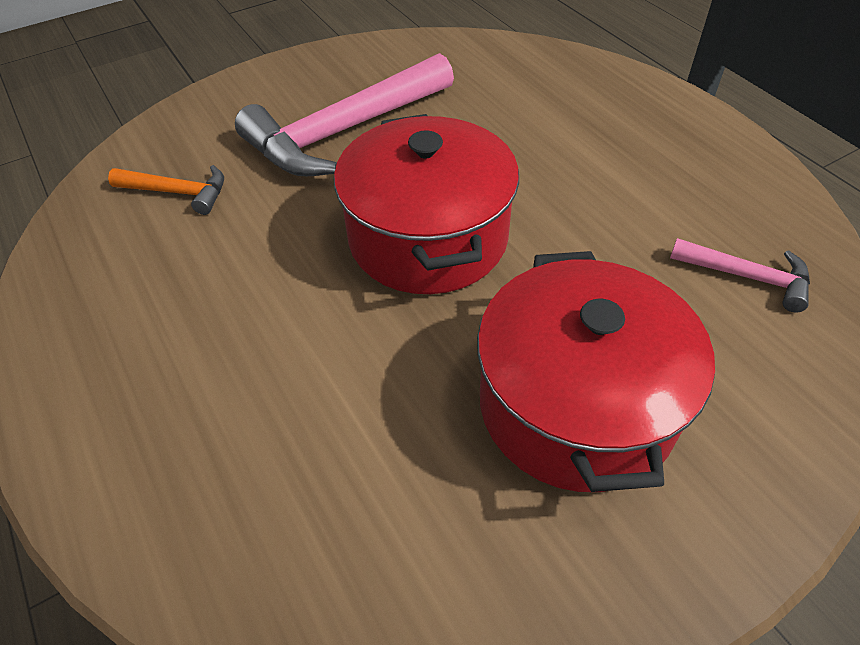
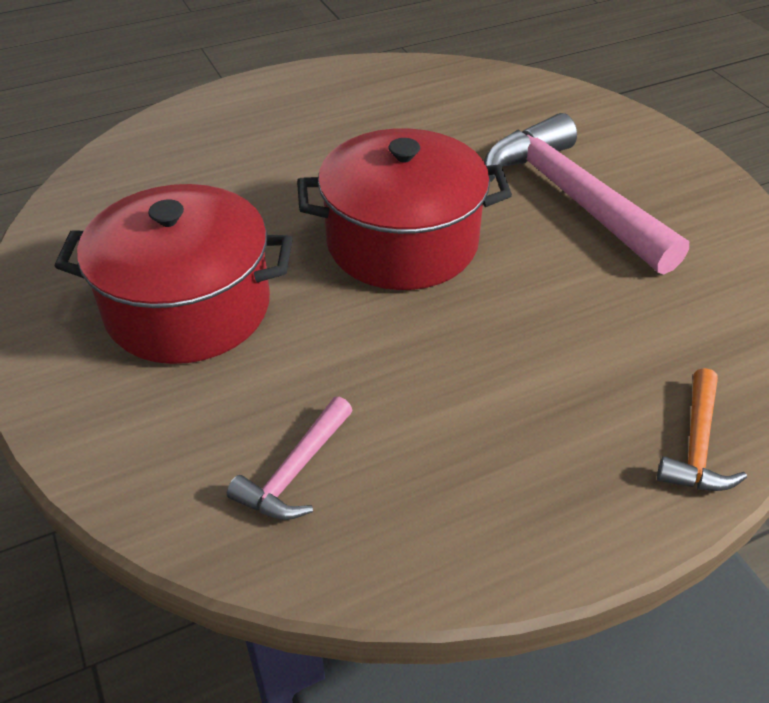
camera: 95 degrees right, 5 degrees down
orange hammer [108,165,224,215] -> orange hammer moved to [657,368,747,491]

